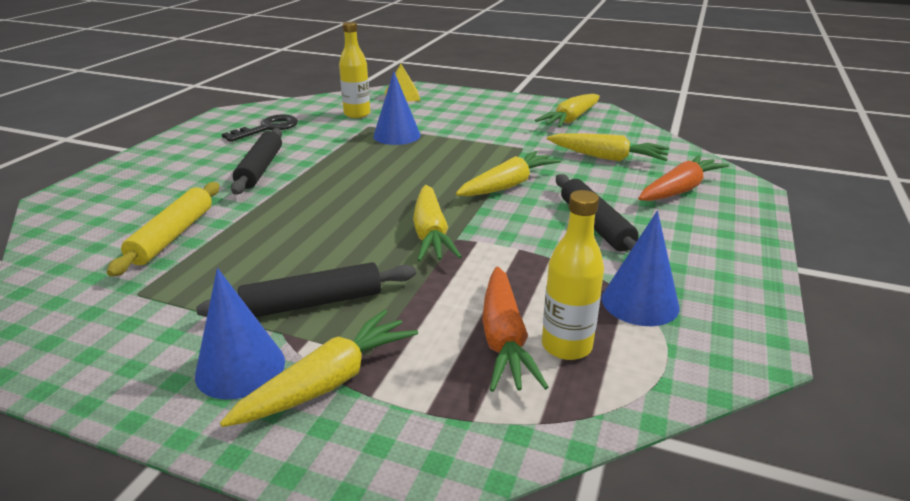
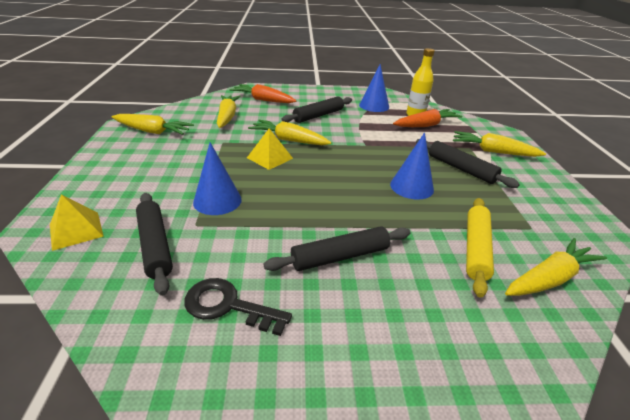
camera: 115 degrees left, 5 degrees up
yellow rolling pin [107,182,219,277] -> yellow rolling pin turned 60 degrees counterclockwise [466,198,494,298]
blue cone [195,268,285,400] -> blue cone moved to [390,132,434,200]
yellow bottle [339,22,370,118] -> black rolling pin [136,193,173,296]
yellow carrot [413,185,462,262] -> yellow carrot moved to [505,238,607,296]
none -> yellow pyramid [247,128,293,170]

